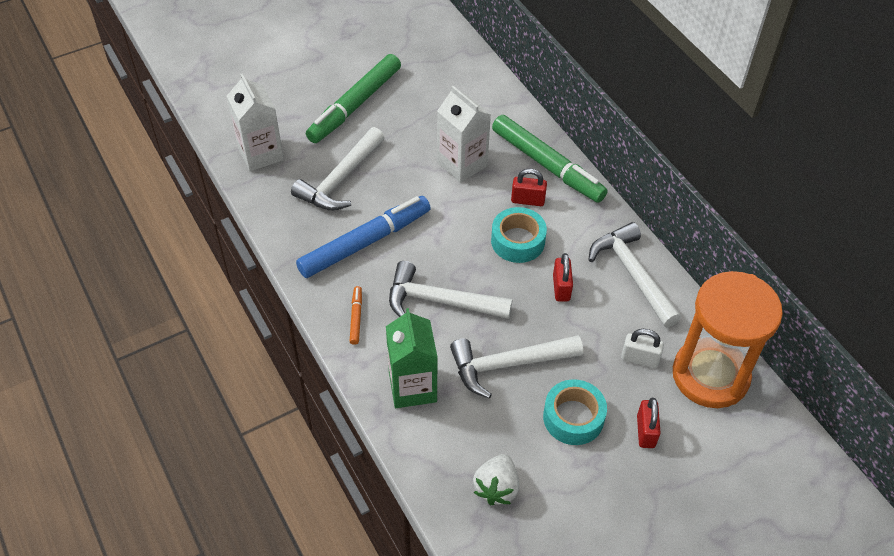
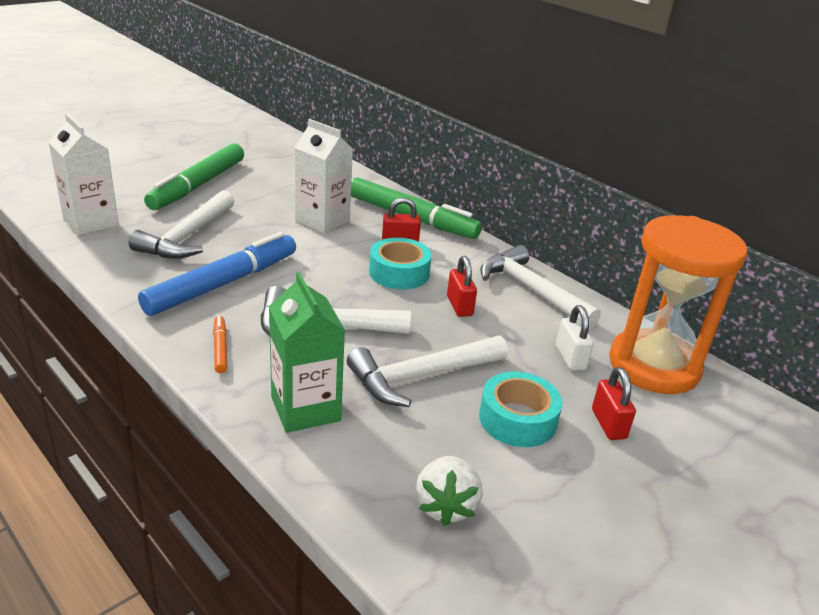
camera: 15 degrees left, 20 degrees down
white padlock [621,329,664,368] -> white padlock turned 75 degrees clockwise [556,305,594,371]

